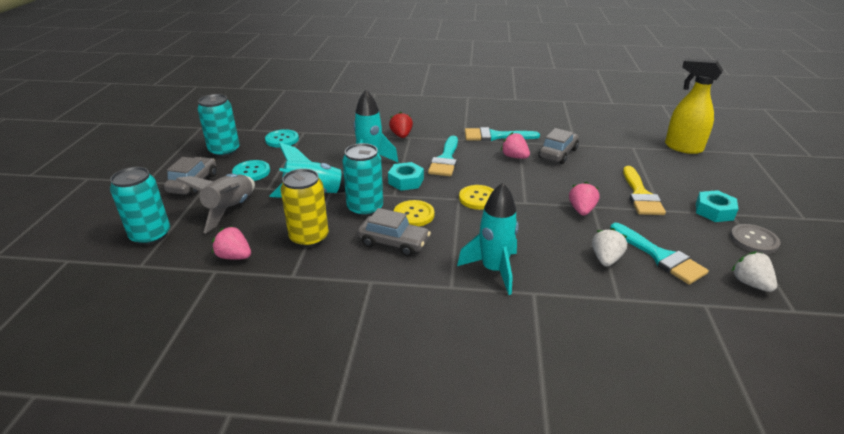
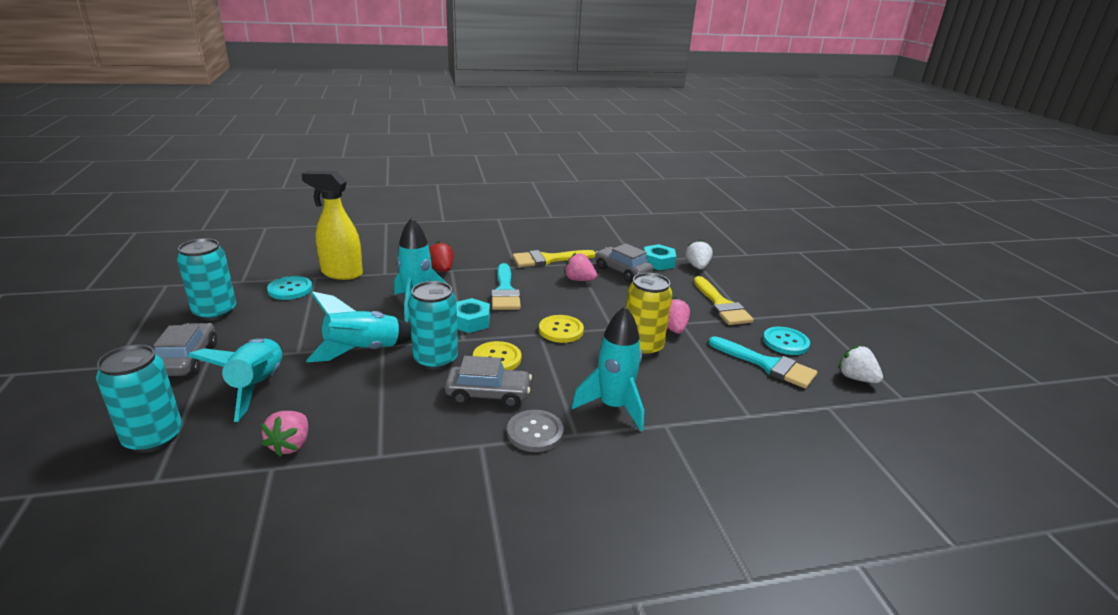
camera: 20 degrees left, 5 degrees down
grey rocket [176,174,255,233] -> turquoise rocket [188,338,282,422]
pink strawberry [212,226,251,260] -> pink strawberry turned 90 degrees counterclockwise [261,411,308,457]
turquoise button [232,160,270,181] -> turquoise button moved to [763,327,810,355]
yellow can [281,169,329,248] -> yellow can moved to [626,273,672,357]
turquoise brush [465,127,540,141] -> yellow brush [512,250,595,267]
grey car [538,128,579,164] -> grey car turned 60 degrees counterclockwise [595,243,653,282]
white strawberry [592,228,627,266] -> white strawberry moved to [685,240,713,270]
yellow spray bottle [665,58,723,154] -> yellow spray bottle moved to [301,171,363,280]
turquoise nut [696,190,738,222] -> turquoise nut moved to [644,244,677,270]
grey button [730,224,780,254] -> grey button moved to [507,410,564,452]

